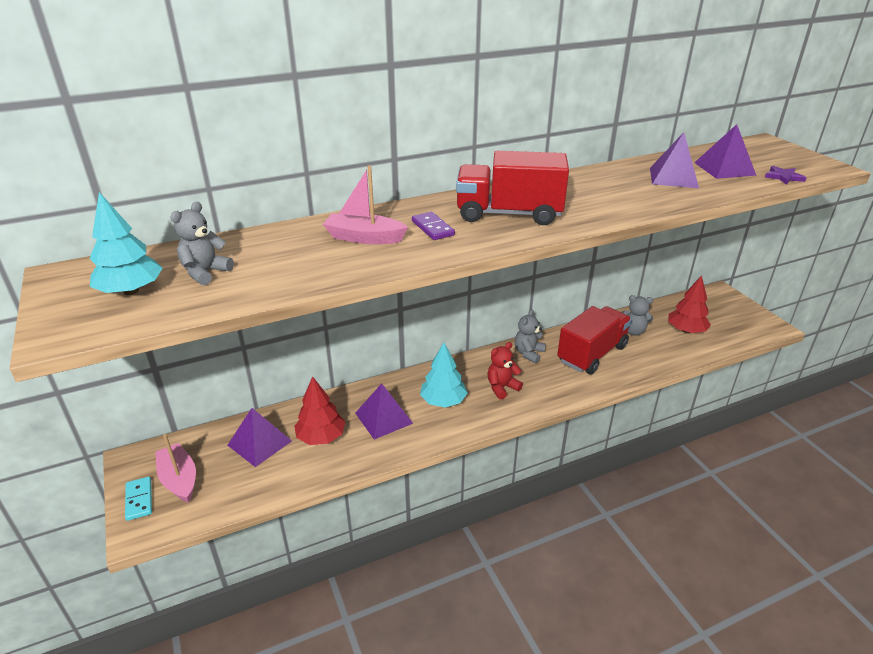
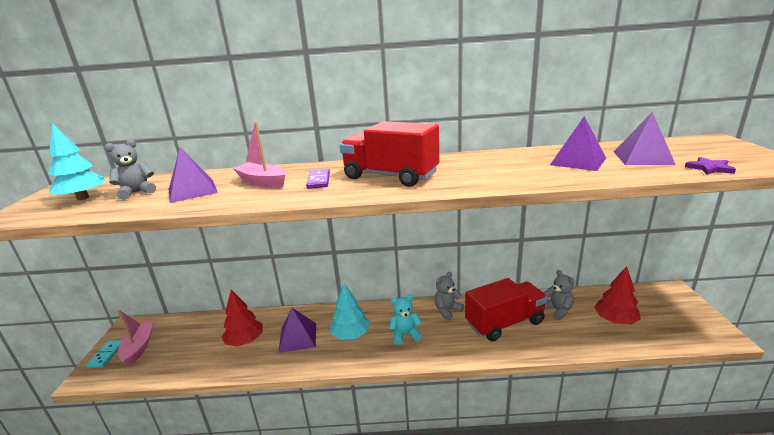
camera: 25 degrees right, 10 degrees down
purple pyramid [227,408,292,467] -> purple pyramid moved to [169,147,218,203]
red teddy bear [487,342,523,400] -> turquoise teddy bear [389,295,422,345]
grey teddy bear [621,295,653,336] -> grey teddy bear turned 150 degrees counterclockwise [544,270,575,320]

